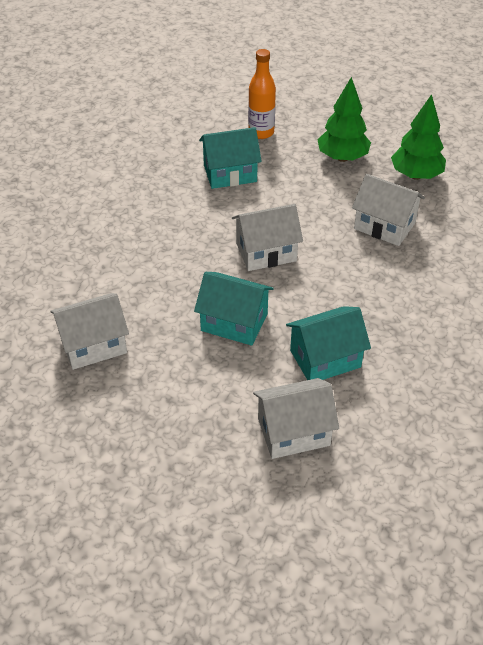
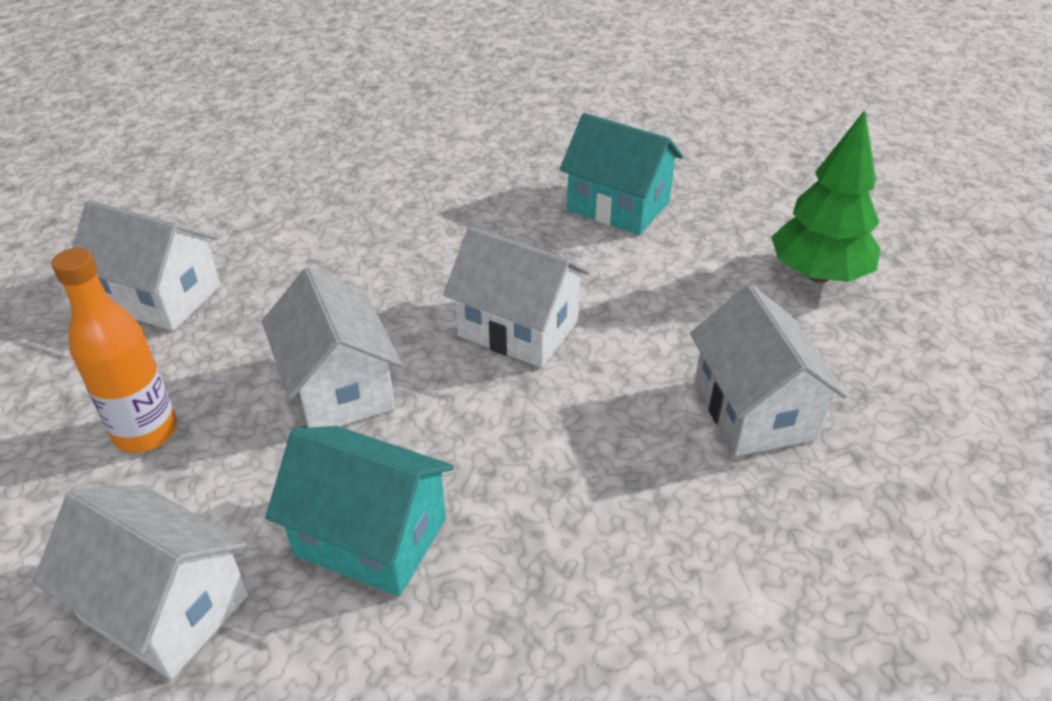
camera: 45 degrees right, 5 degrees down
turquoise house [194,272,274,346] -> white house [262,267,402,428]
orange bottle [248,49,276,139] -> orange bottle moved to [51,248,177,453]
green tree [391,94,446,180] -> none

